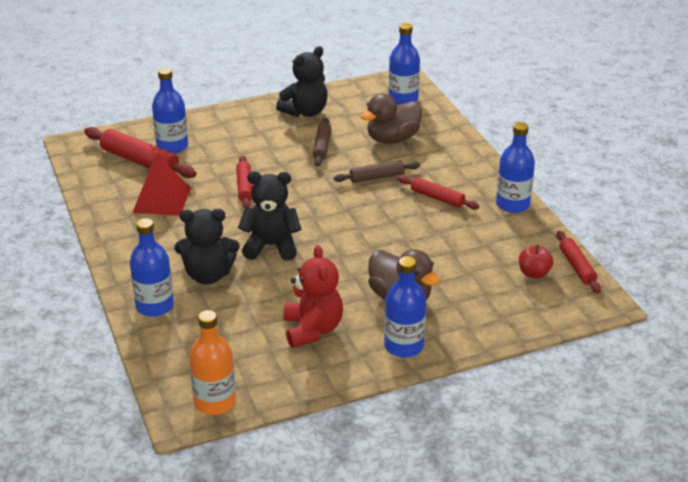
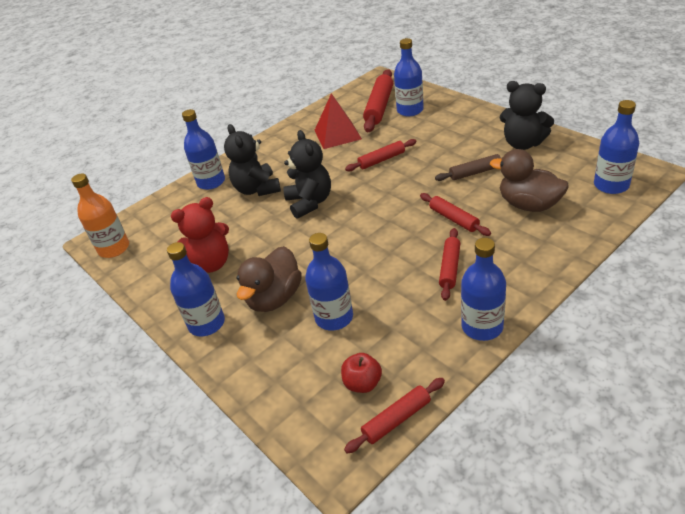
camera: 75 degrees right, 5 degrees up
brown rolling pin [334,160,420,183] -> red rolling pin [420,193,491,236]
none -> blue bottle [305,233,353,331]

